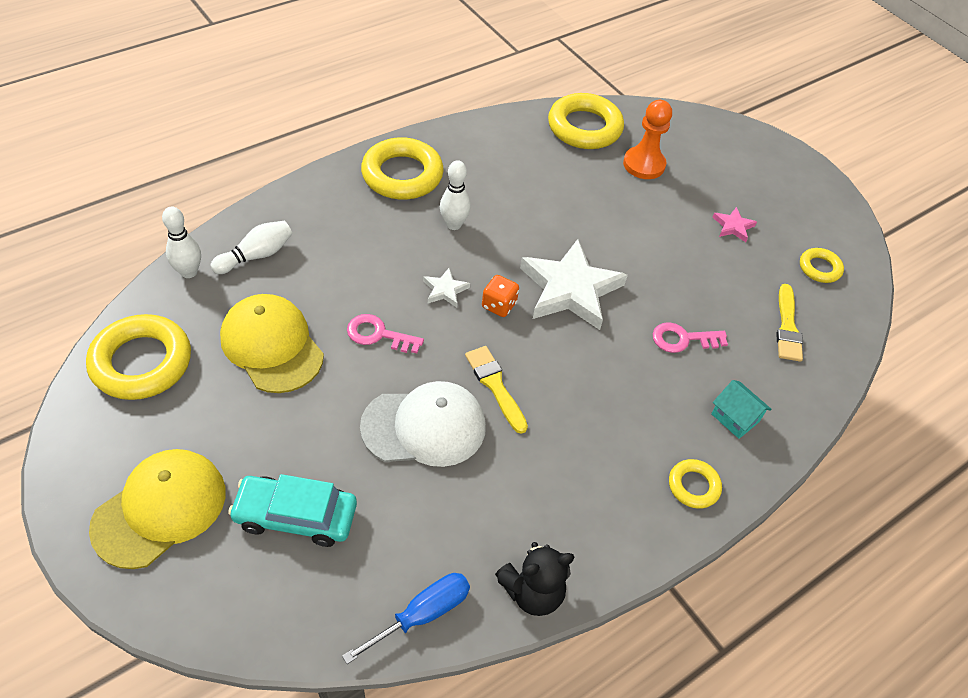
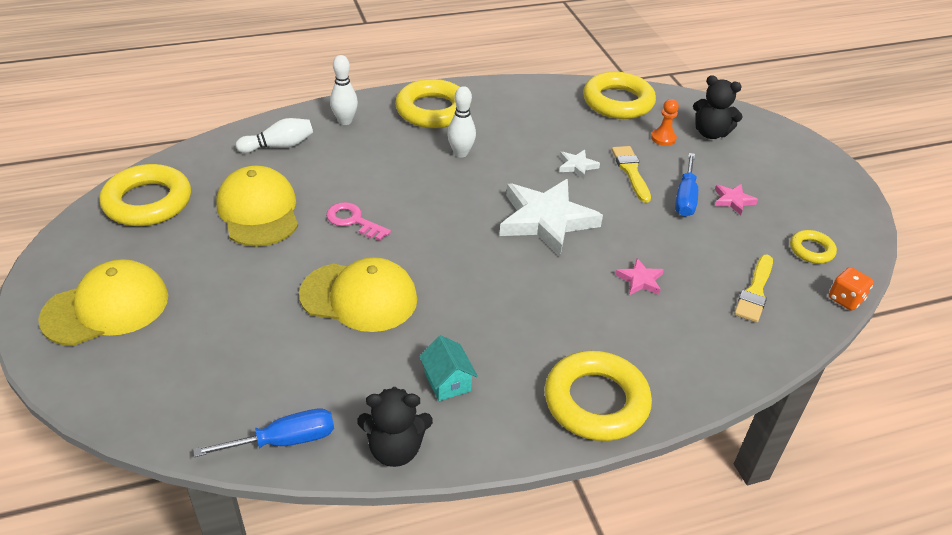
camera: 20 degrees right, 10 degrees down
white bowling pin [162,206,201,278] -> white bowling pin moved to [330,55,358,125]
turquoise car [228,474,357,547] -> none
white cap [360,381,486,467] -> yellow cap [299,257,417,332]
white star [423,268,470,307] -> white star moved to [559,150,600,179]
yellow brush [465,346,528,434] -> yellow brush moved to [612,146,651,203]
orange dice [482,275,519,317] -> orange dice moved to [829,267,874,310]
orange pawn [623,100,672,179] -> orange pawn [651,99,679,146], size x0.61
pink key [653,322,728,353] -> pink star [615,258,664,295]
yellow ring [669,459,722,509] -> yellow ring [545,351,652,441], size x1.94
turquoise house [711,380,772,439] -> turquoise house moved to [419,335,478,401]
none -> blue screwdriver [675,153,698,217]
none -> black teddy bear [693,75,743,139]

